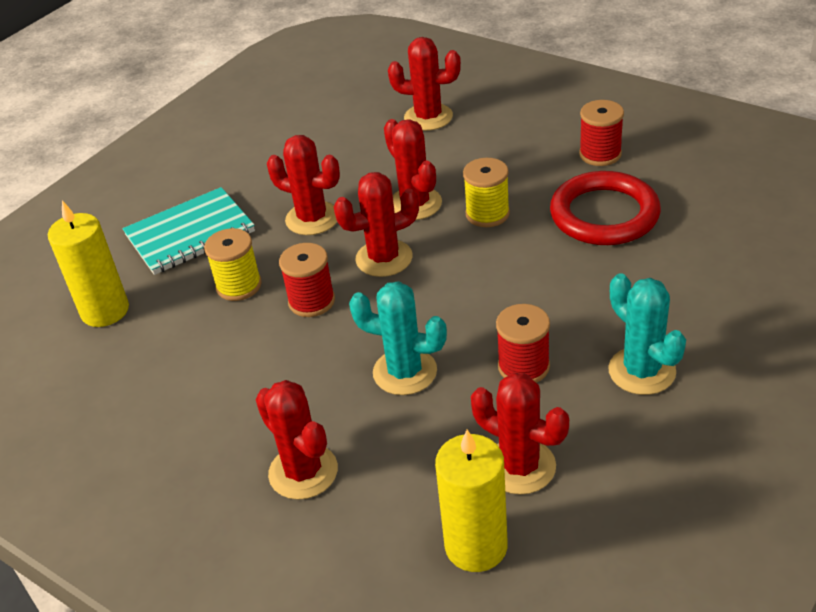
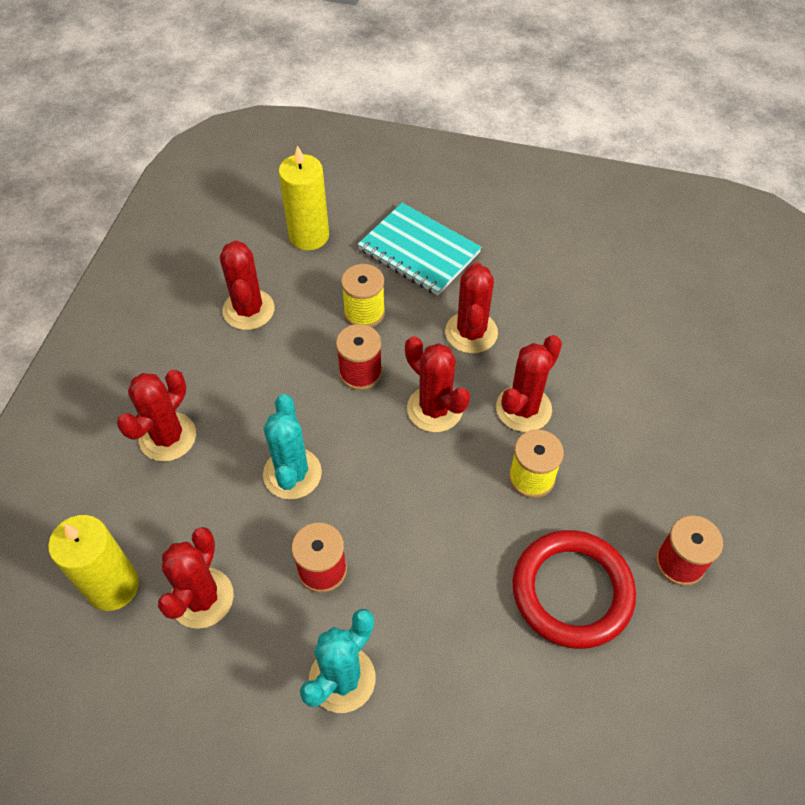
camera: 65 degrees right, 15 degrees up
red cactus [388,37,461,131] -> red cactus moved to [220,240,275,330]

